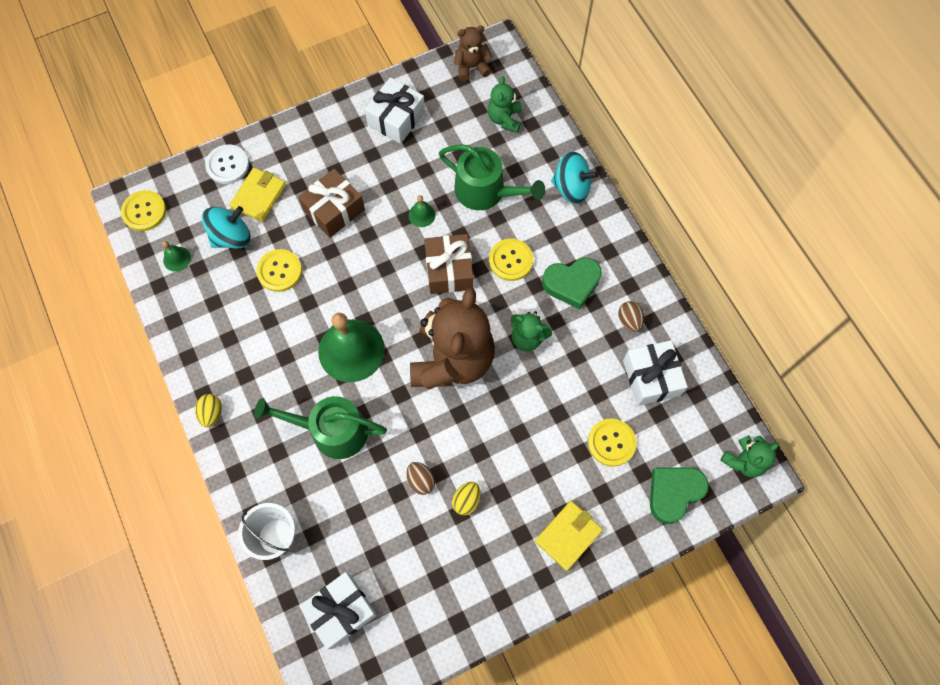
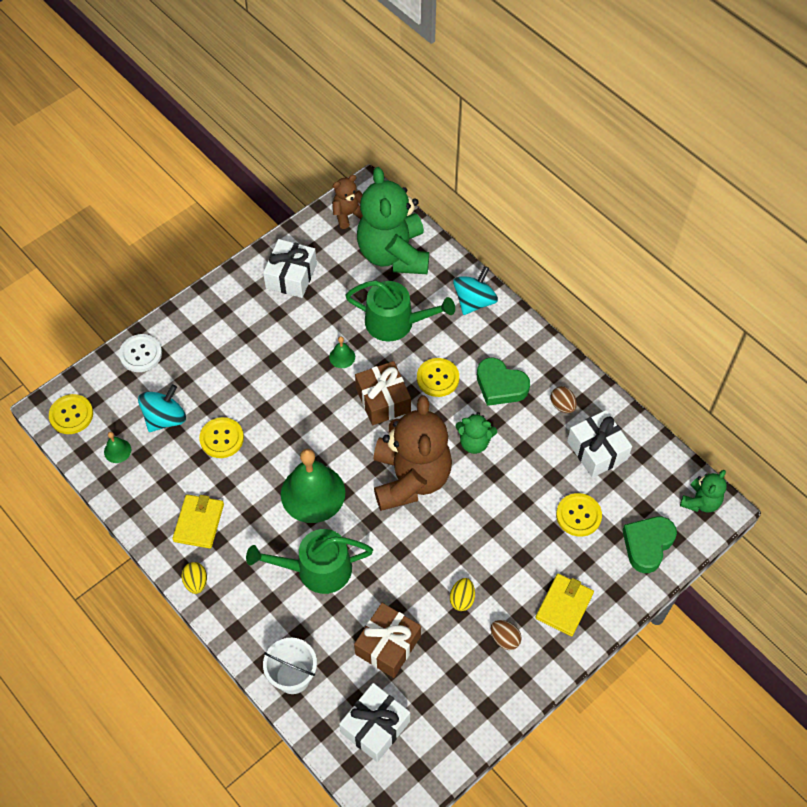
camera: 15 degrees left, 10 degrees down
yellow wallet [229,168,286,222] -> yellow wallet moved to [172,494,224,549]
brown gift [298,169,365,238] -> brown gift moved to [354,603,421,678]
brown egg [407,462,435,495] -> brown egg moved to [491,620,522,650]
green teddy bear [488,76,522,133] -> green teddy bear [357,167,429,274], size x2.12
green heart [542,258,602,310] -> green heart turned 60 degrees clockwise [477,358,530,406]
turquoise spinning top [551,151,598,204] -> turquoise spinning top turned 60 degrees counterclockwise [453,266,498,315]

